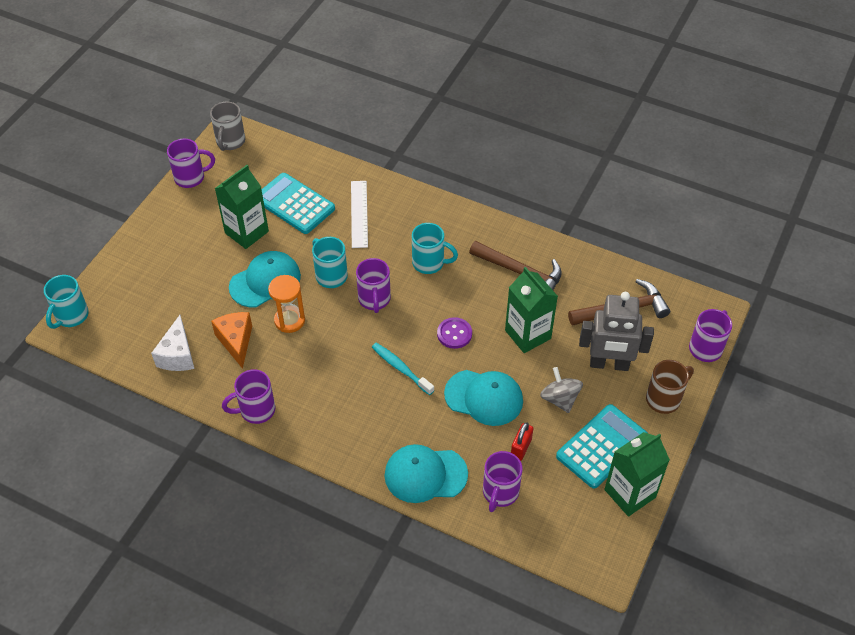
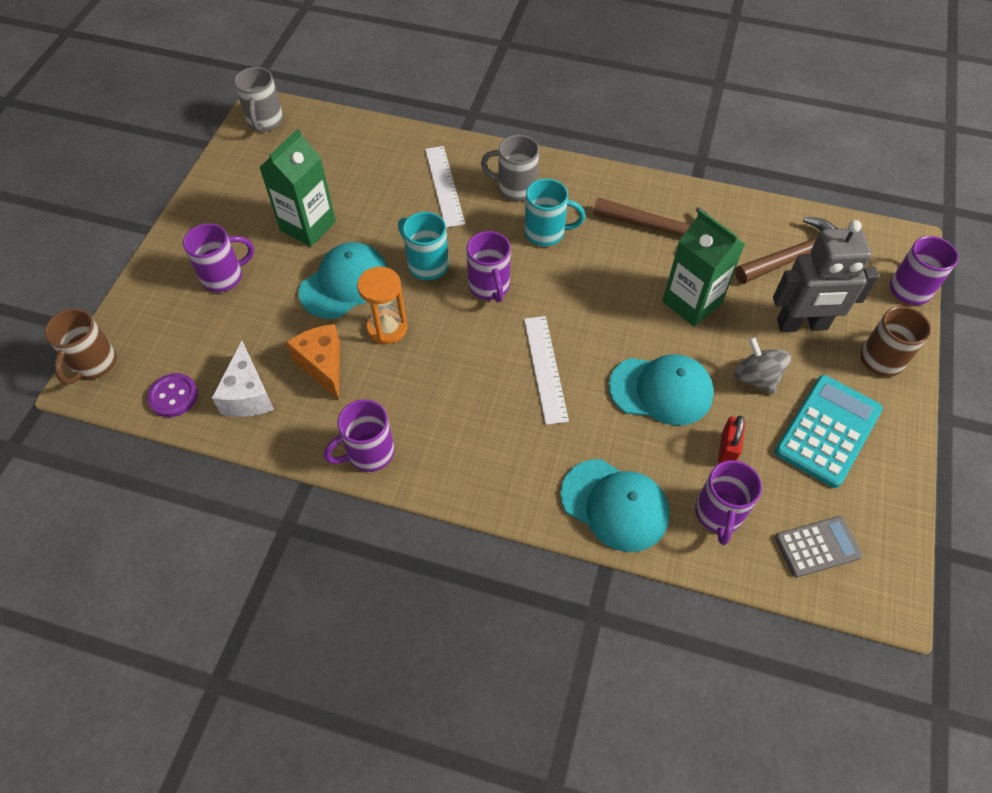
camera: 10 degrees left, 5 degrees up
turquoise mug [44,275,89,329] -> brown mug [45,309,117,384]
purple mug [167,139,215,188] -> purple mug moved to [183,223,254,292]
turquoise calculator [262,173,335,234] -> none
turquoise toothbrush [372,343,434,395] -> white ruler [524,316,569,425]
turquoise cap [384,444,468,503] -> turquoise cap turned 135 degrees counterclockwise [561,459,670,552]
purple button [437,317,472,349] -> purple button moved to [147,373,198,417]
green carton [604,432,670,517] -> none
none -> grey mug [481,135,539,201]
none -> grey calculator [775,516,863,577]

